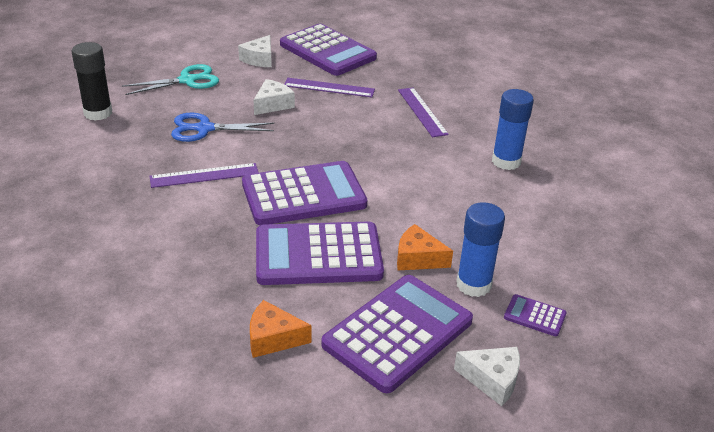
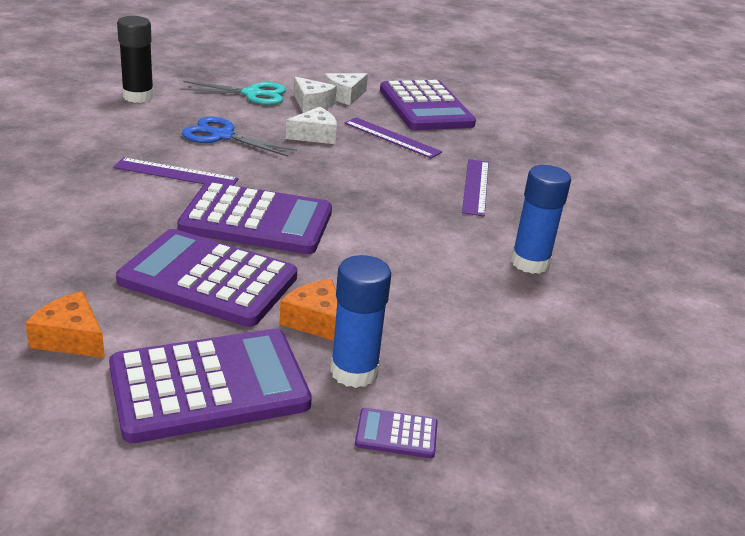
camera: 25 degrees right, 5 degrees down
white cheese [454,347,520,406] -> white cheese moved to [294,77,337,112]
purple calculator [504,294,566,336] -> purple calculator turned 45 degrees counterclockwise [355,408,438,458]

